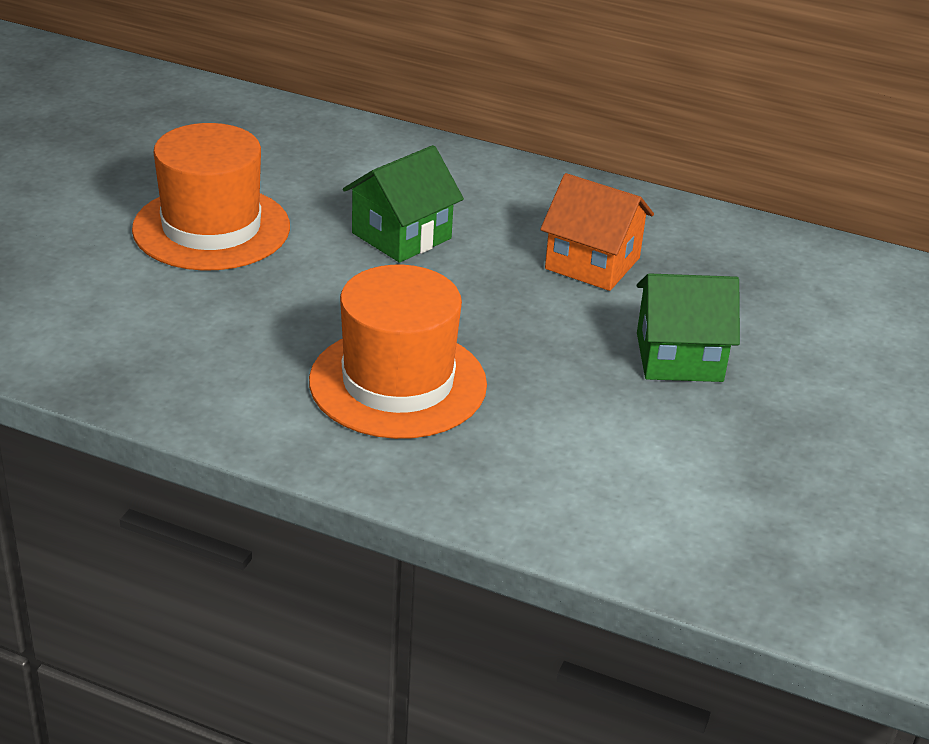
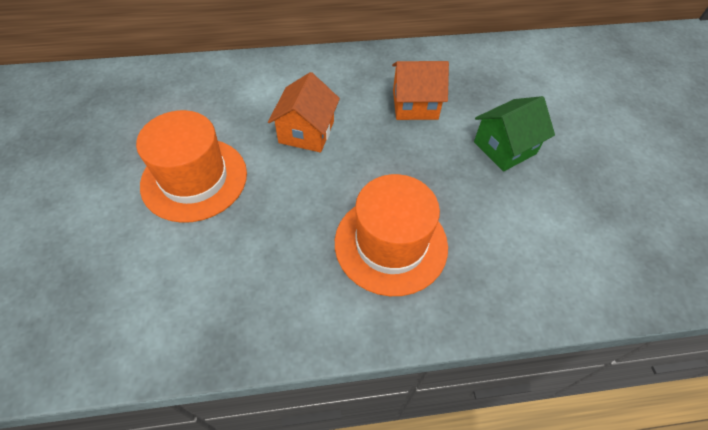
camera: 30 degrees left, 20 degrees up
green house [343,145,464,263] -> orange house [268,72,340,152]

